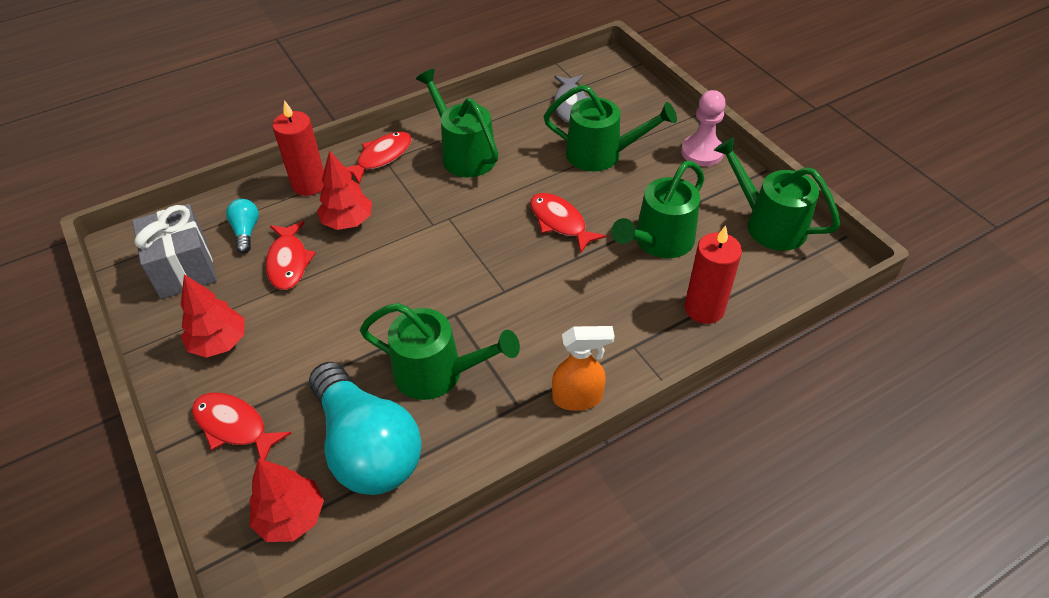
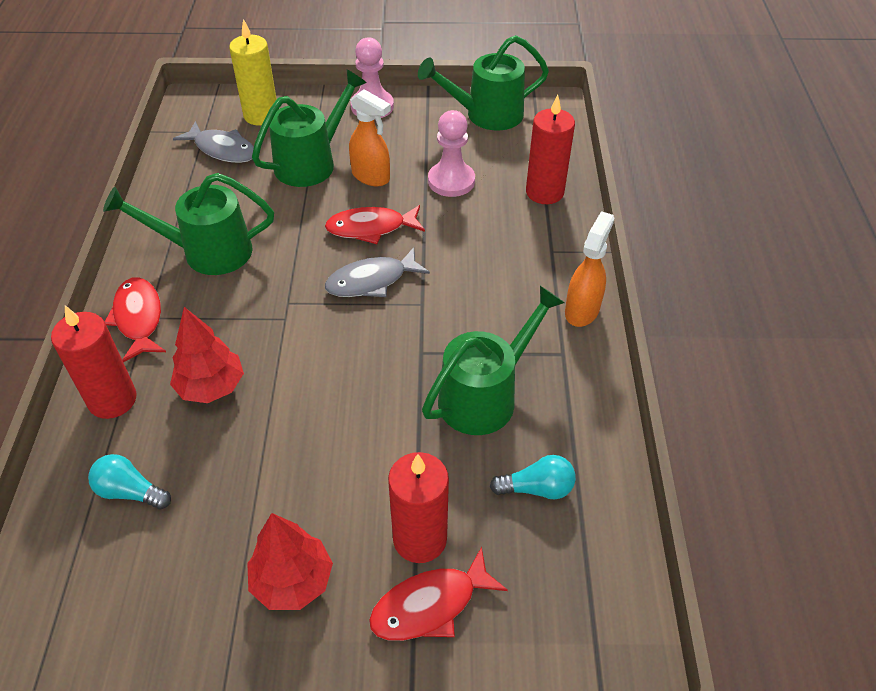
camera: 60 degrees left, 0 degrees up
grey gift [132,204,217,299] -> none
red tree [249,458,324,542] -> none
red fish [266,221,316,290] -> none
turquoise light bulb [309,362,422,495] -> turquoise light bulb [490,455,576,499], size x0.43
green watering can [611,161,705,258] -> pink pawn [428,110,475,197]
none -> yellow candle [229,19,277,126]
none -> grey fish [325,247,430,297]
none -> orange spray bottle [349,89,391,186]
none -> red candle [388,452,449,563]

